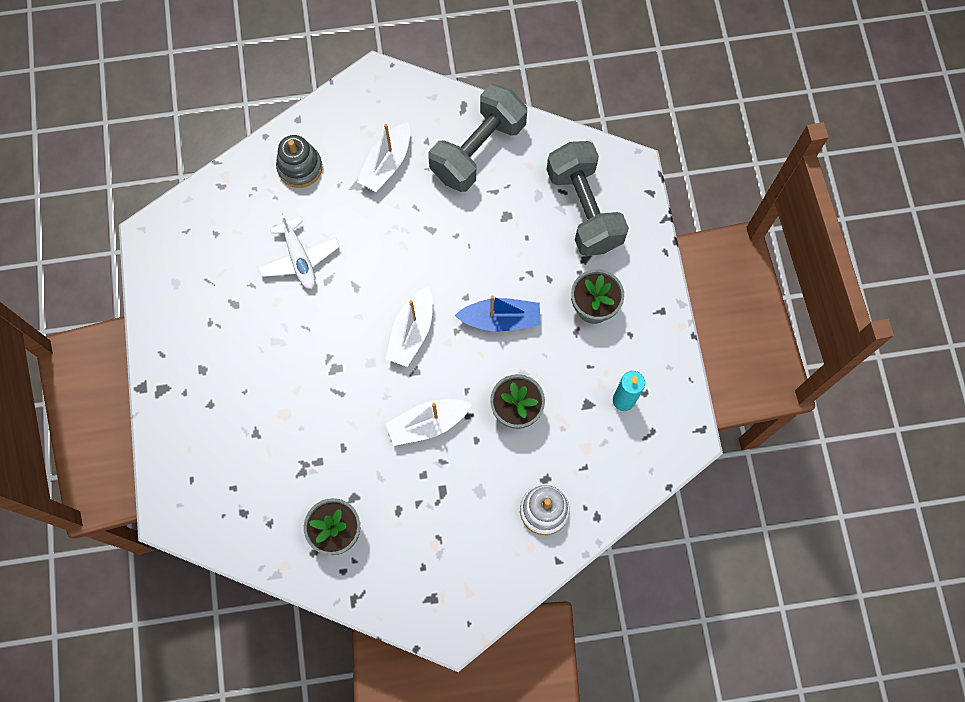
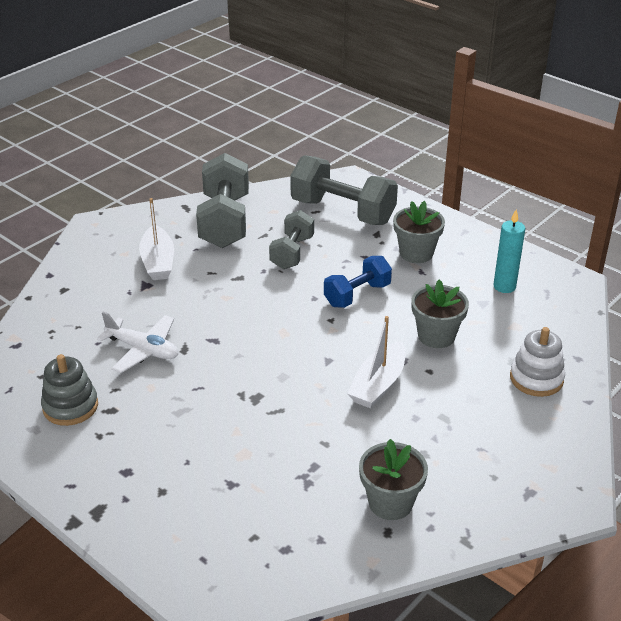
camera: 40 degrees left, 35 degrees down
grey stacking toy [276,135,322,188] -> grey stacking toy moved to [41,354,98,426]
white boat [385,287,433,367] -> none
blue boat [455,295,540,332] -> blue dumbbell [324,256,392,308]
none -> grey dumbbell [269,210,314,269]

